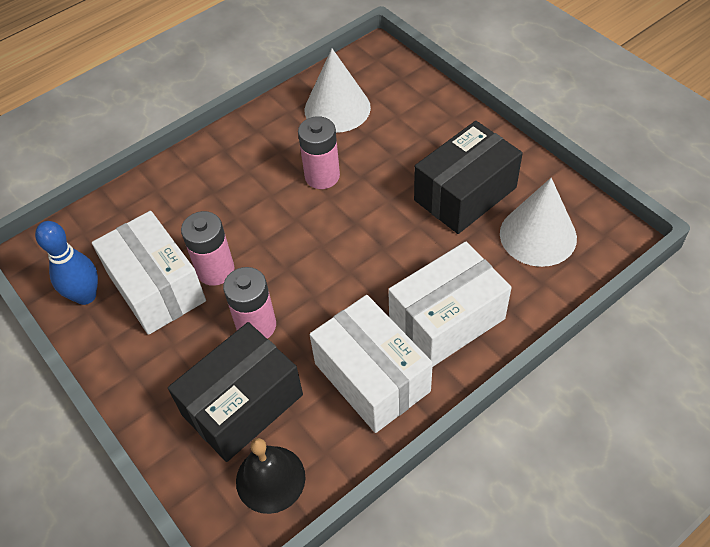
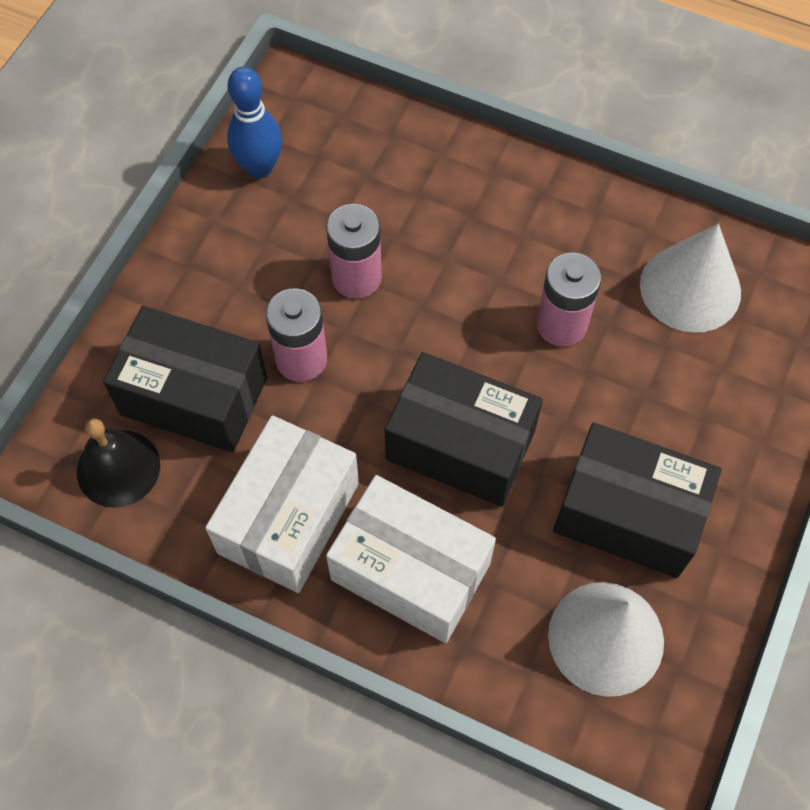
camera: 60 degrees right, 10 degrees up
white box [92,211,206,335] -> none
none -> black box [384,352,543,507]

